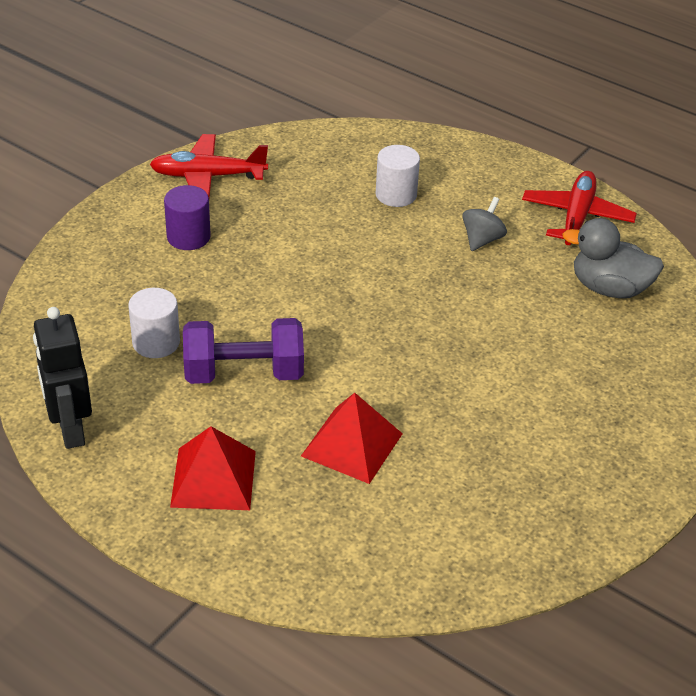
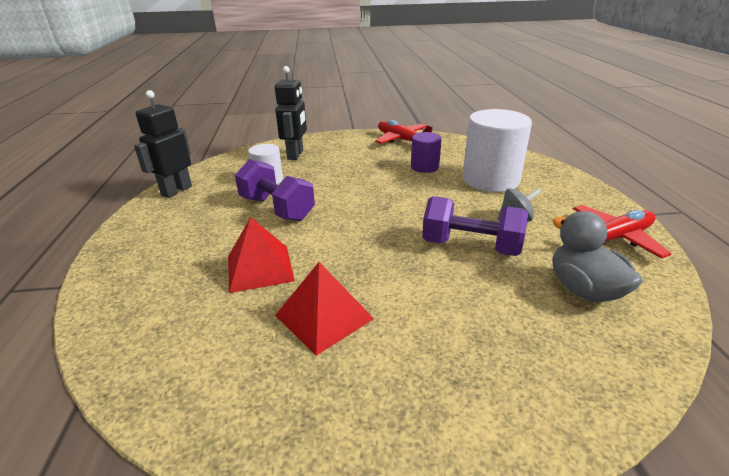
camera: 50 degrees right, 10 degrees down
purple cylinder [164,185,211,250] -> purple cylinder moved to [411,132,442,173]
red pyramid [170,426,256,510] -> red pyramid moved to [275,262,374,356]
white cylinder [376,145,420,207] -> white cylinder [462,109,532,192], size x1.87
none -> black robot [275,66,307,160]
none -> purple dumbbell [422,196,528,256]

